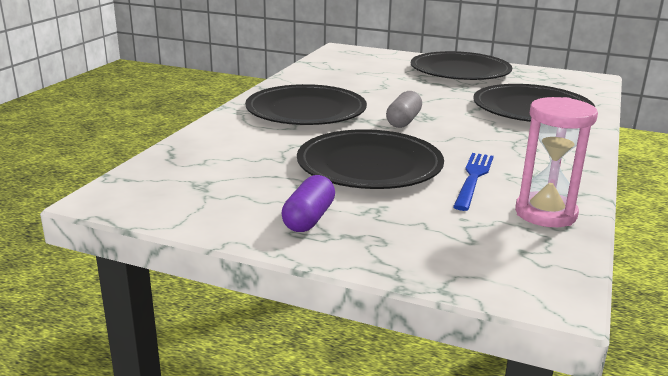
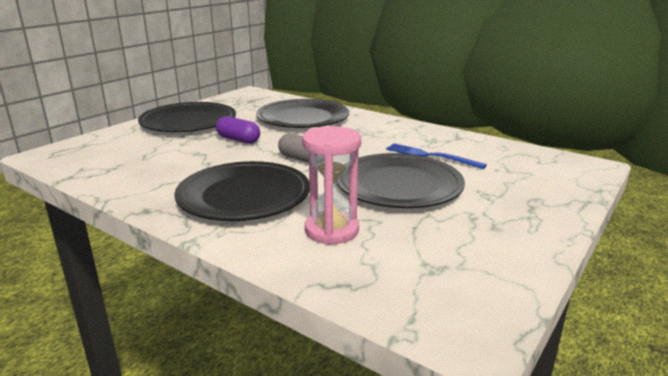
camera: 75 degrees left, 0 degrees up
purple capsule [282,175,335,232] -> purple capsule moved to [216,116,260,144]
pink hourglass [515,97,598,227] -> pink hourglass moved to [302,126,361,245]

